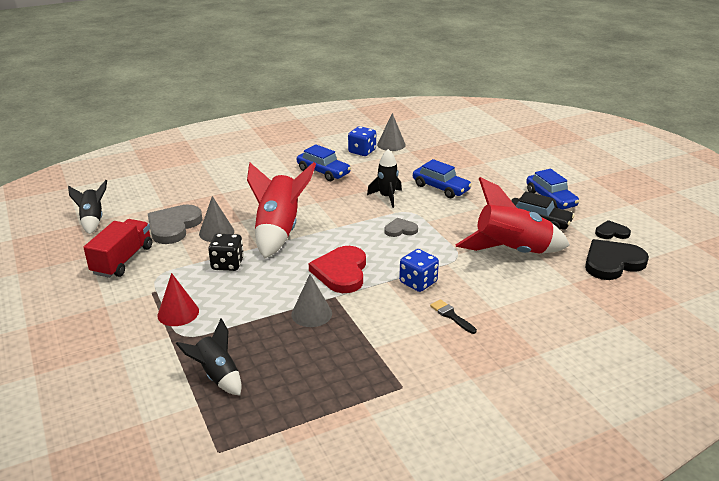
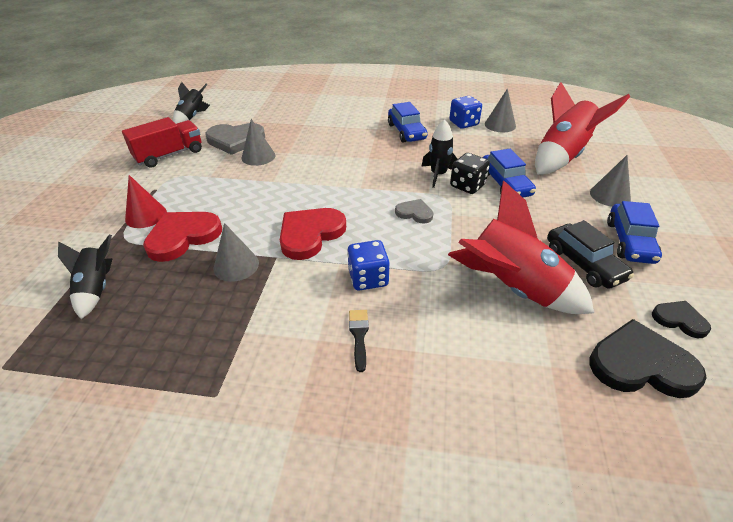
camera: 35 degrees right, 10 degrees up
grey heart [148,204,202,244] -> grey heart turned 150 degrees counterclockwise [205,123,265,155]
black dice [208,233,244,271] -> black dice moved to [450,153,490,194]
red rocket [247,162,316,258] -> red rocket moved to [535,82,630,175]
none -> red heart [143,212,222,262]
none -> grey cone [590,155,631,207]

